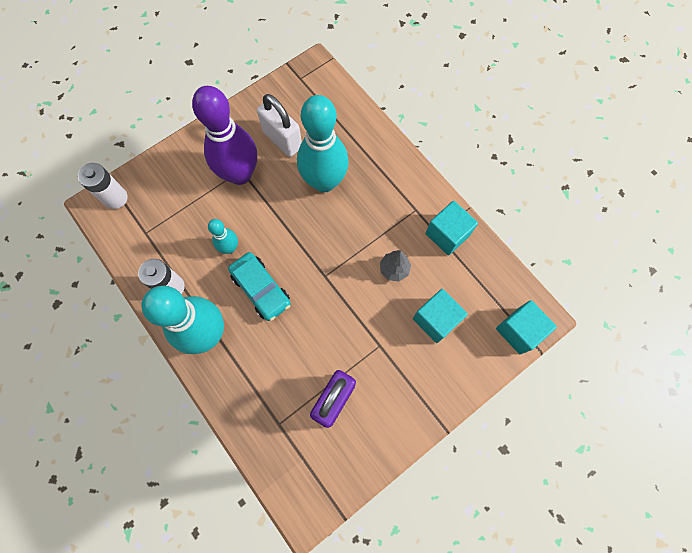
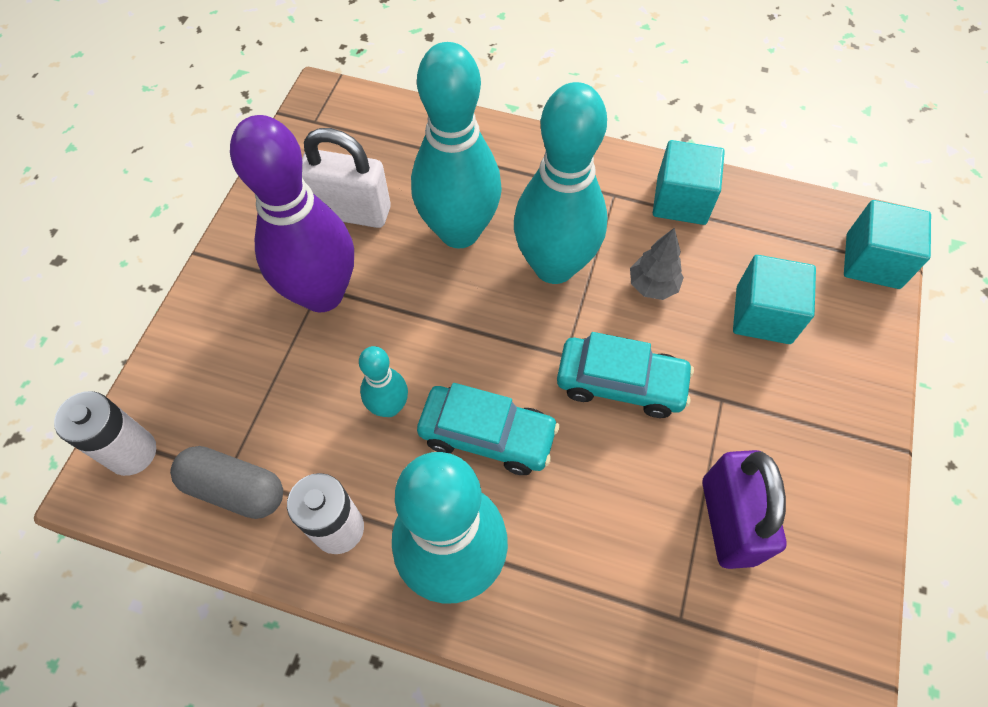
camera: 35 degrees left, 10 degrees down
none -> grey capsule [170,446,283,519]
none -> turquoise bowling pin [514,82,607,284]
none -> turquoise car [557,332,694,418]

